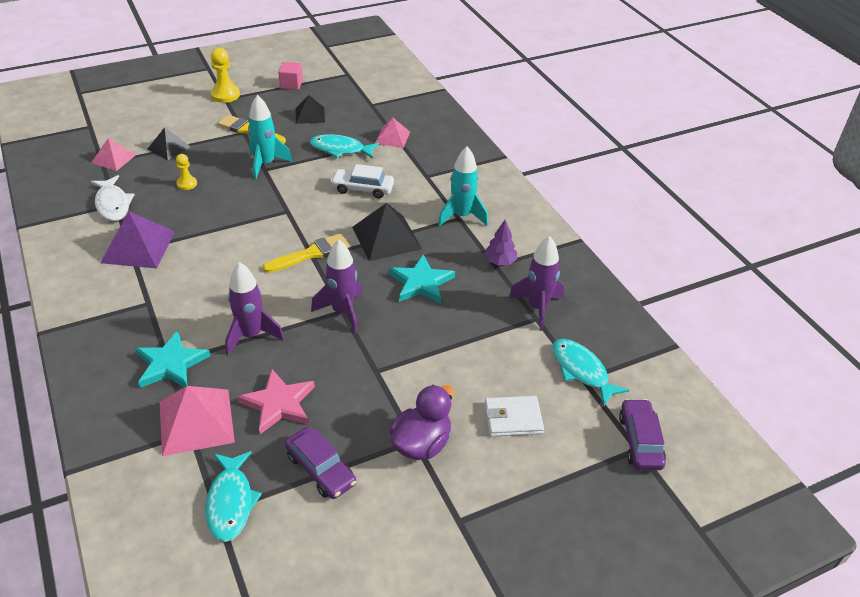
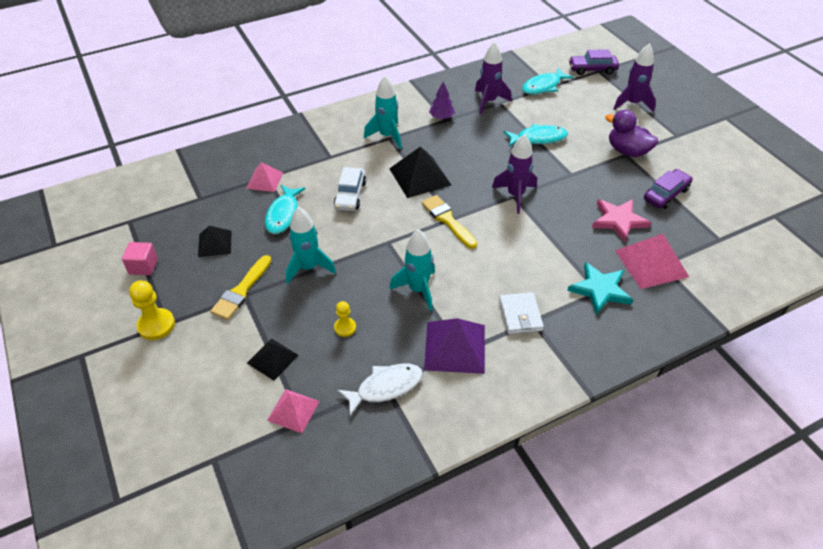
camera: 90 degrees left, 5 degrees up
turquoise fish [206,451,262,542] -> turquoise fish moved to [504,124,568,147]
purple rocket [225,262,284,355] -> purple rocket moved to [613,43,656,112]
turquoise star [389,254,455,304] -> none
white wallet [485,396,544,437] -> white wallet moved to [499,292,544,334]
none -> turquoise rocket [389,229,435,311]

